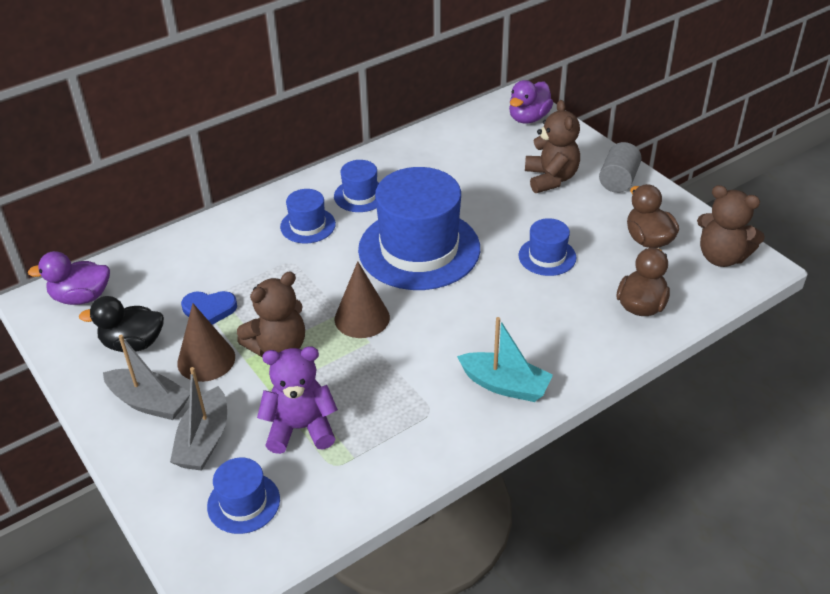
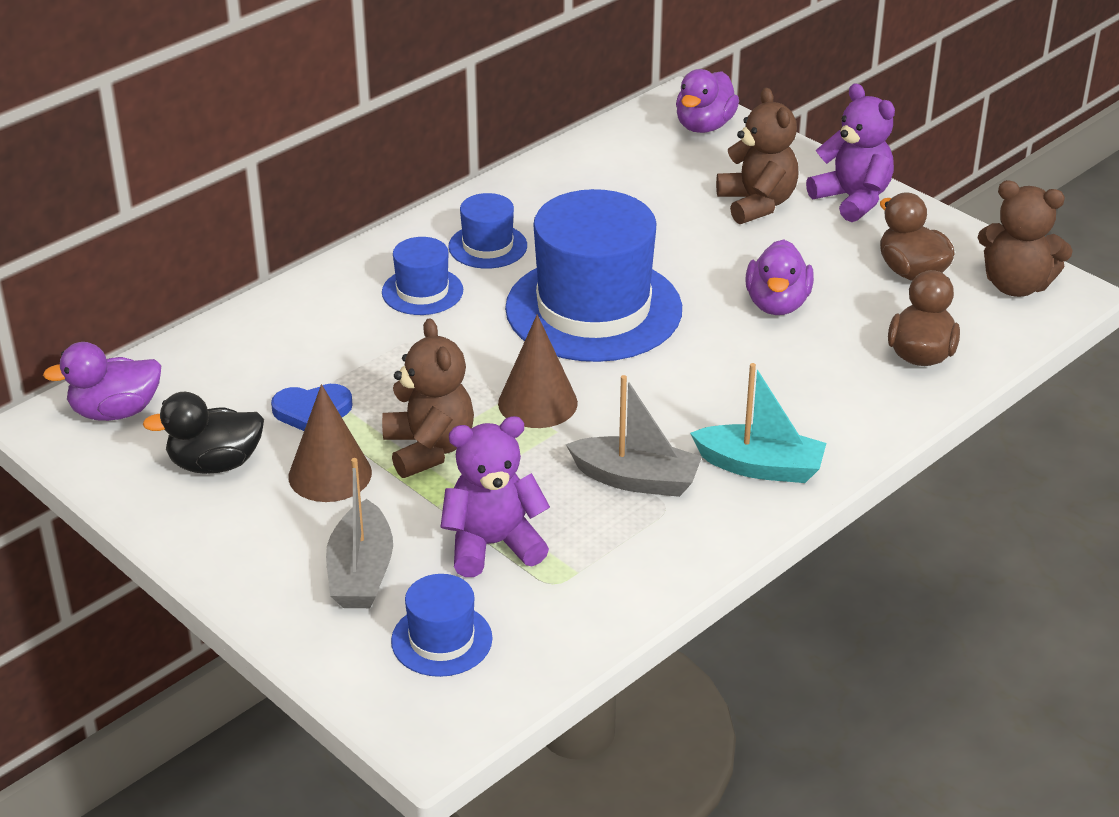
camera: 10 degrees left, 5 degrees down
grey boat [103,335,190,420] -> grey boat moved to [566,375,702,497]
brown teddy bear [237,271,305,357] -> brown teddy bear turned 60 degrees counterclockwise [382,318,474,478]
blue hat [518,218,576,276] -> purple duck [746,239,814,315]
grey cylinder [599,142,642,193] -> purple teddy bear [806,83,895,222]

